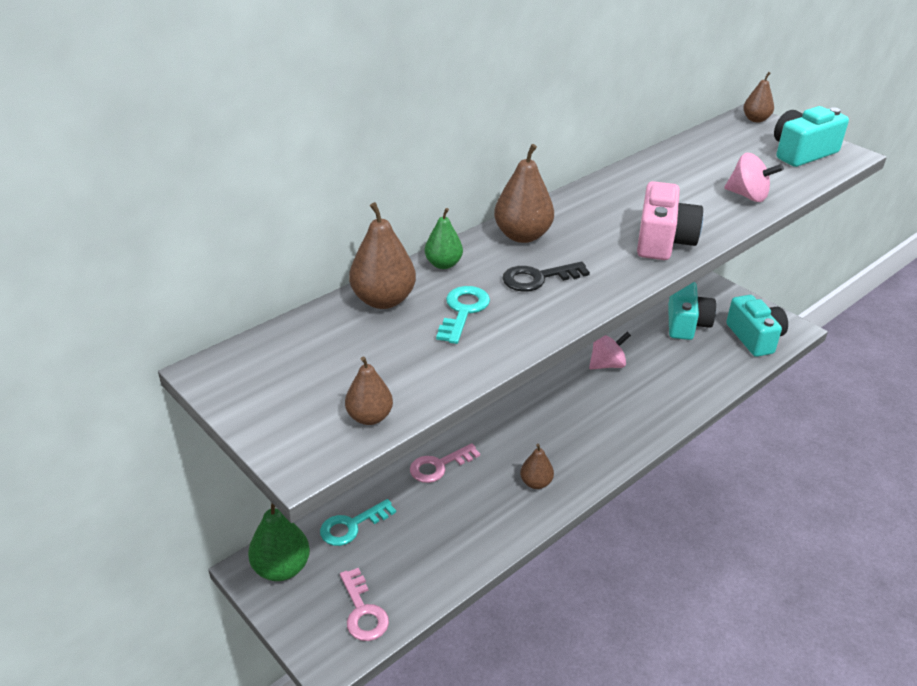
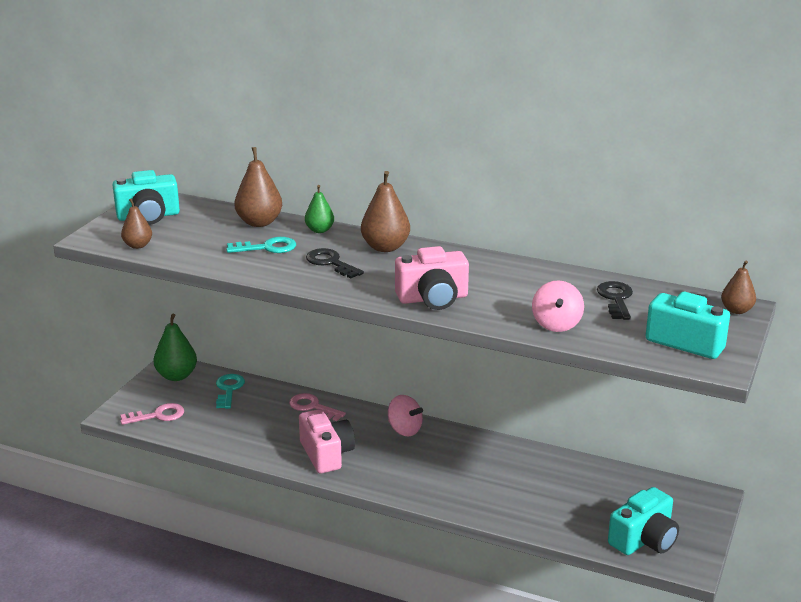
camera: 65 degrees right, 10 degrees down
turquoise key [320,499,396,546] -> turquoise key turned 60 degrees clockwise [216,374,245,409]
pink key [340,568,389,641] -> pink key turned 150 degrees counterclockwise [120,403,184,425]
brown pear [520,444,554,489] -> pink camera [299,409,355,474]
pink spinning top [589,332,631,370] -> pink spinning top moved to [388,395,423,436]
turquoise camera [668,282,716,340] -> turquoise camera moved to [113,170,180,225]
none -> black key [597,281,633,320]

